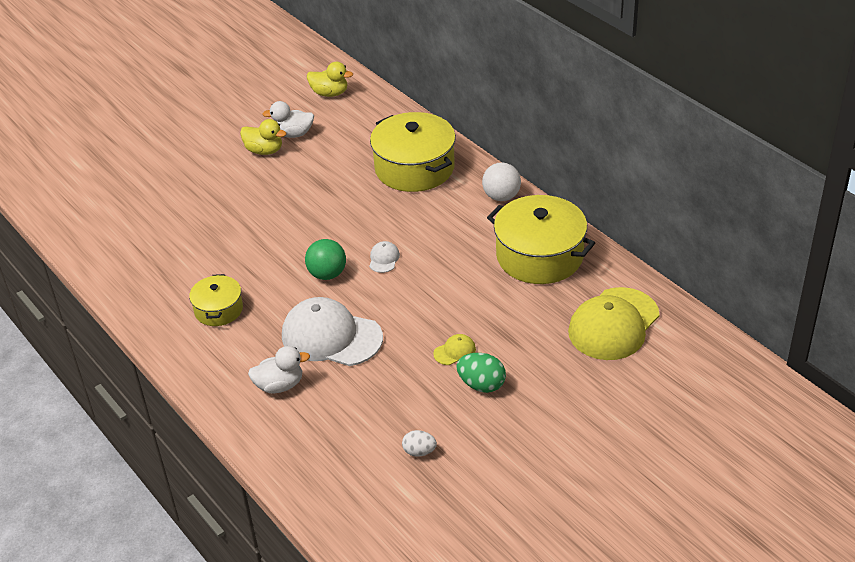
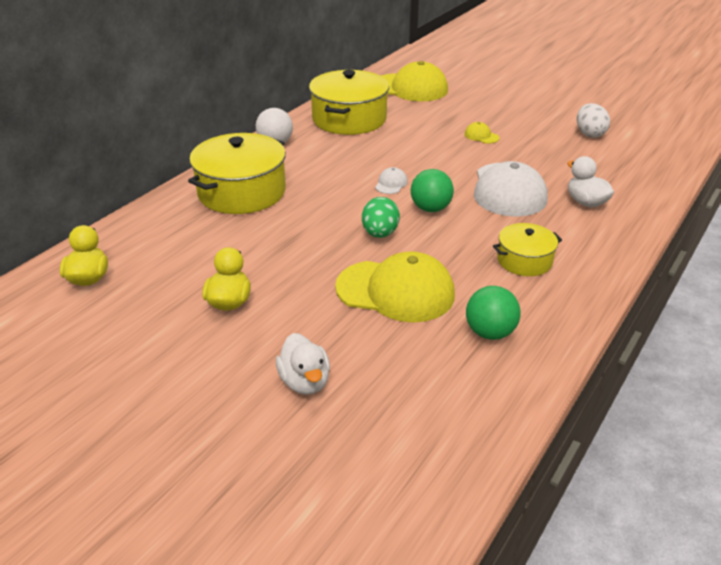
camera: 110 degrees left, 5 degrees down
white duck [262,101,314,138] -> white duck moved to [276,333,330,395]
white cap [369,241,400,273] -> white cap turned 120 degrees clockwise [375,167,408,194]
white egg [402,430,437,457] -> white egg [577,103,610,138], size x1.53
green egg [456,353,506,393] -> green egg moved to [362,197,400,238]
none -> yellow cap [335,251,455,322]
none -> green ball [466,286,521,340]

